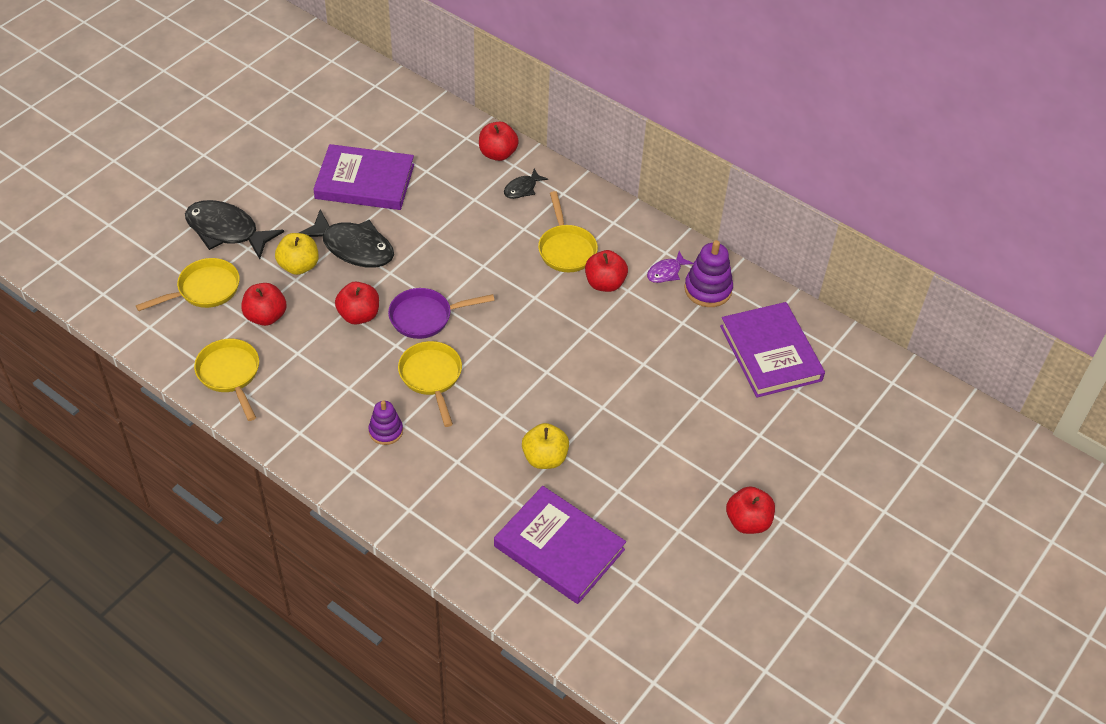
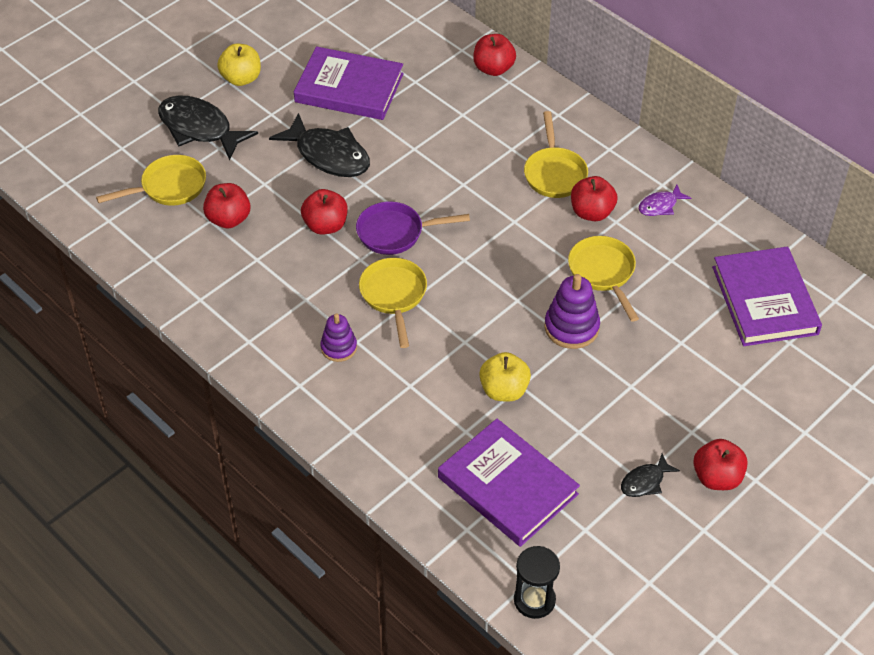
camera: 10 degrees right, 0 degrees up
yellow pan [194,339,259,421] -> yellow pan moved to [568,236,639,322]
yellow apple [275,233,319,275] -> yellow apple moved to [217,44,261,86]
black fish [504,169,548,199] -> black fish moved to [621,453,680,497]
purple stacking toy [684,240,733,307] -> purple stacking toy moved to [545,274,600,349]
none -> black hourglass [514,546,560,619]

